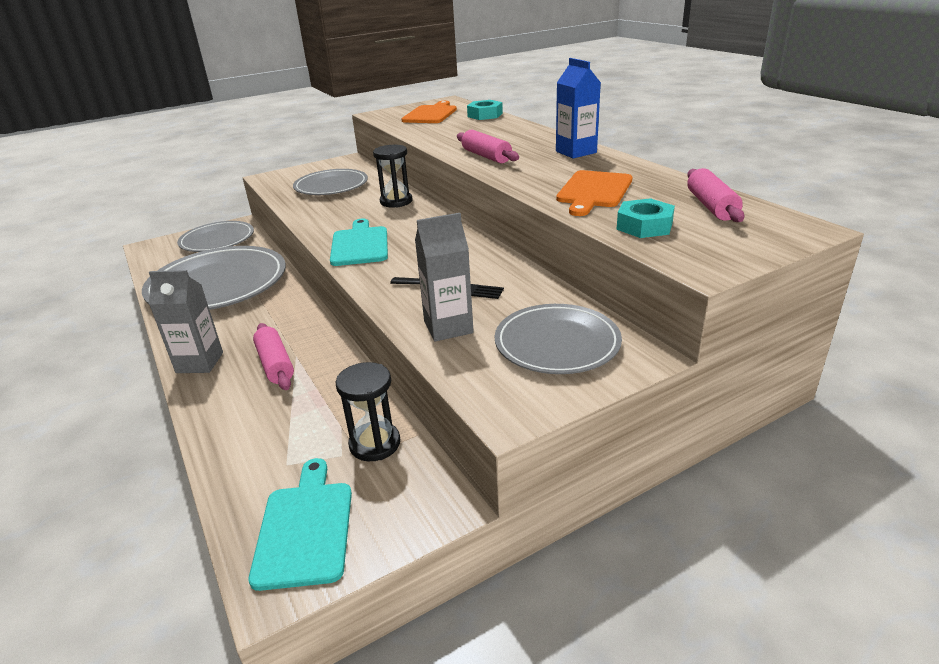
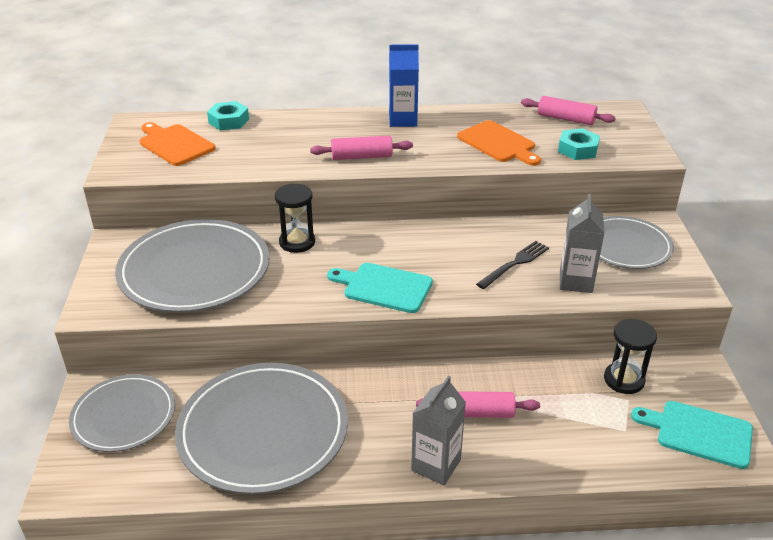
camera: 65 degrees left, 5 degrees up
grey plate [293,169,368,195] -> grey plate [115,219,270,313], size x1.63

